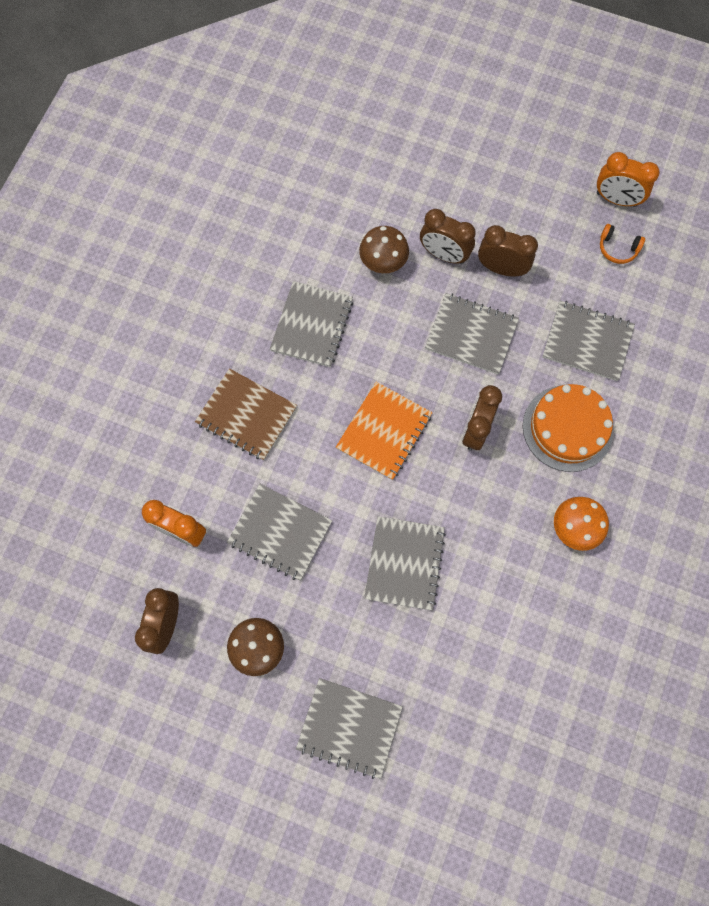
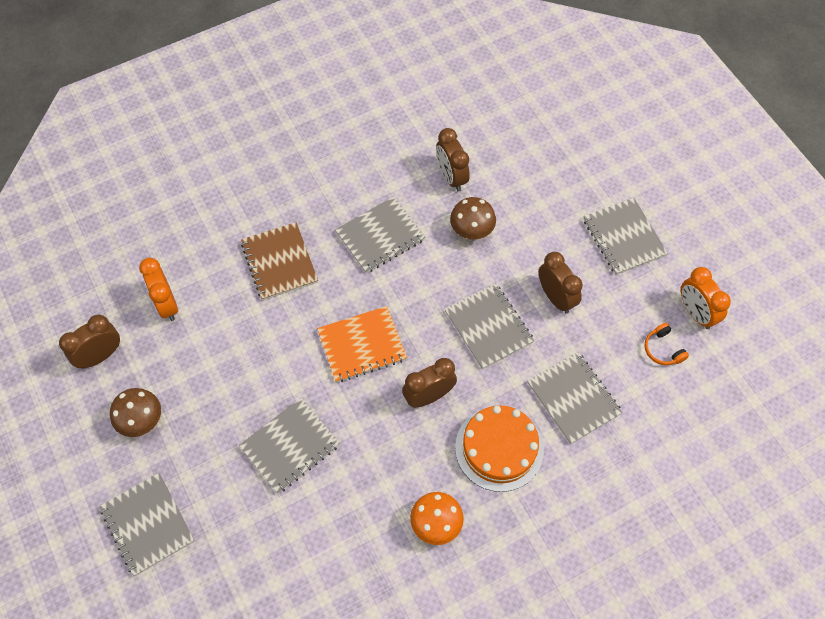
camera: 40 degrees right, 10 degrees down
grey notebook [227,484,332,581] -> grey notebook moved to [584,198,668,275]
brown clock [420,209,476,264] -> brown clock moved to [436,128,470,192]

